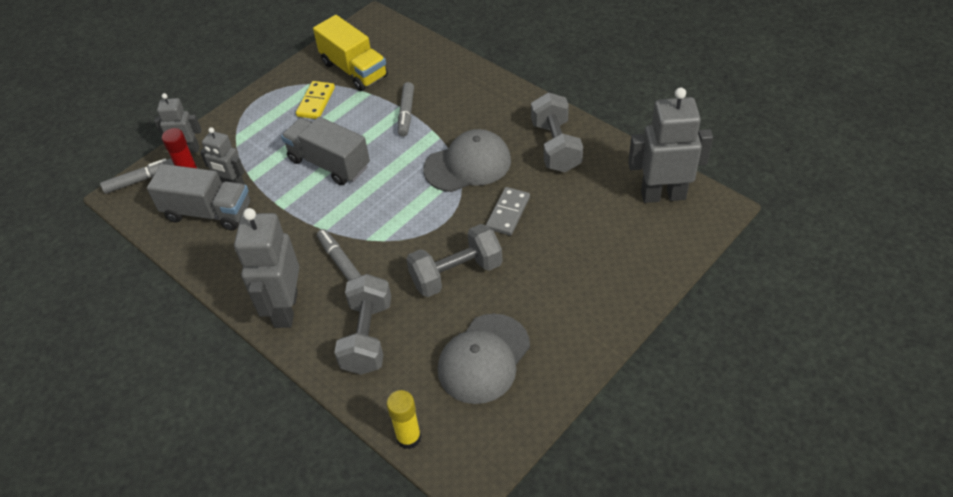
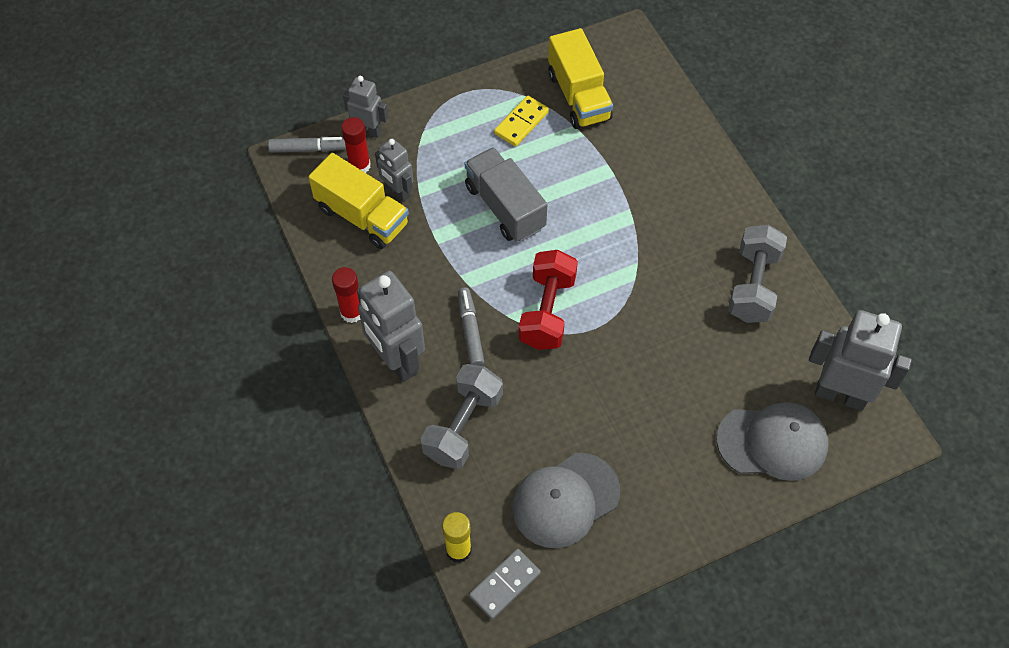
camera: 20 degrees right, 10 degrees up
grey truck [147,164,250,230] -> yellow truck [309,153,409,249]
grey robot [234,208,299,328] -> grey robot turned 60 degrees counterclockwise [357,271,425,382]
grey marker [398,82,414,136] -> none
grey dumbbell [406,224,503,297] -> none
grey cap [423,129,511,192] -> grey cap moved to [716,402,828,481]
grey domino [486,187,530,236] -> grey domino moved to [469,549,541,619]
none -> red glue stick [332,267,360,323]
none -> red dumbbell [519,250,578,350]

